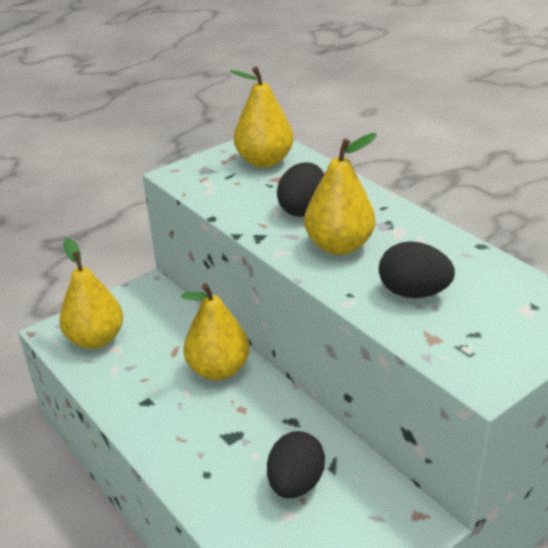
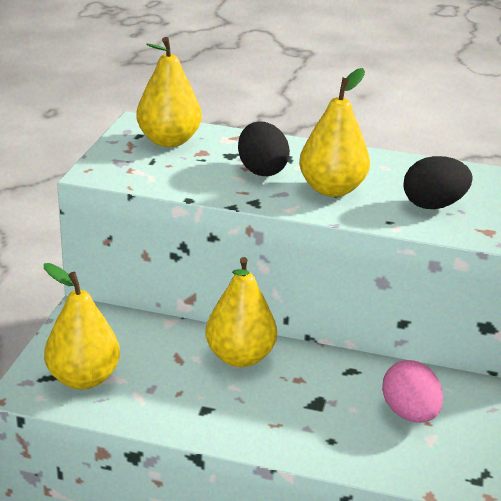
camera: 40 degrees left, 5 degrees down
black egg [267,431,325,498] -> pink egg [382,360,443,423]

